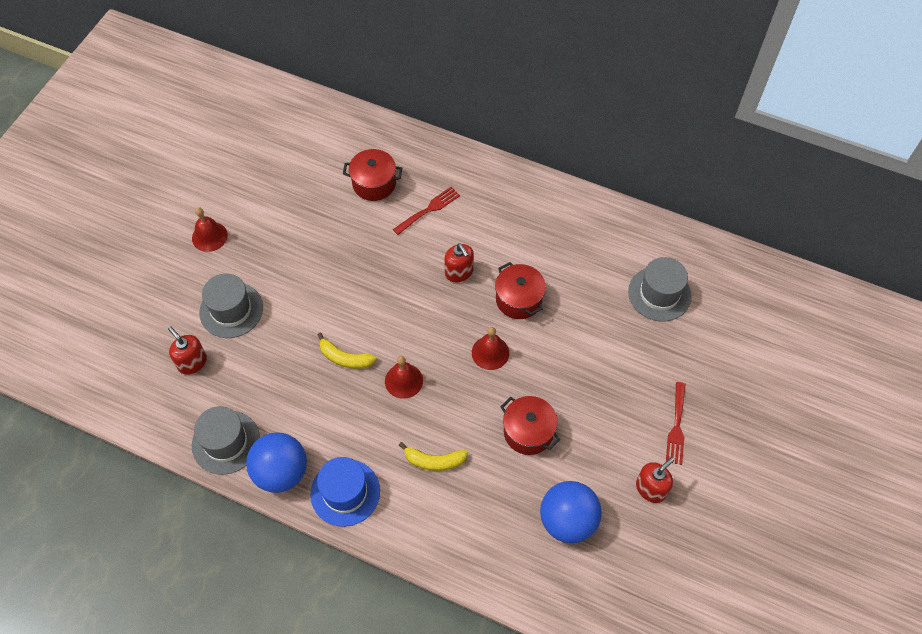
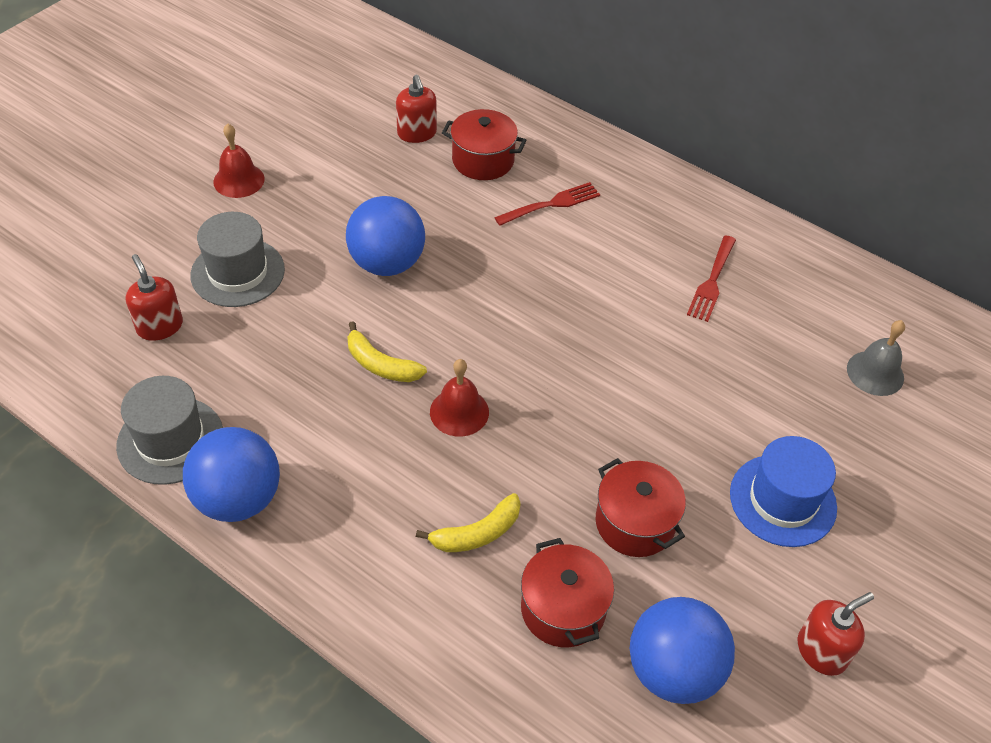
camera: 10 degrees right, 10 degrees down
blue hat [310,457,380,527] -> blue hat moved to [730,436,837,547]
yellow banana [399,442,468,471] -> yellow banana turned 45 degrees counterclockwise [416,493,521,552]
red soap dispenser [444,243,474,282] -> red soap dispenser moved to [396,75,437,143]
red bell [472,327,509,370] -> none
red pot [495,262,546,319] -> red pot moved to [521,538,614,647]
grey hat [628,257,692,321] -> grey bell [847,320,905,396]
red fork [666,382,685,465] -> red fork moved to [687,235,736,322]
none -> blue ball [346,196,425,276]

